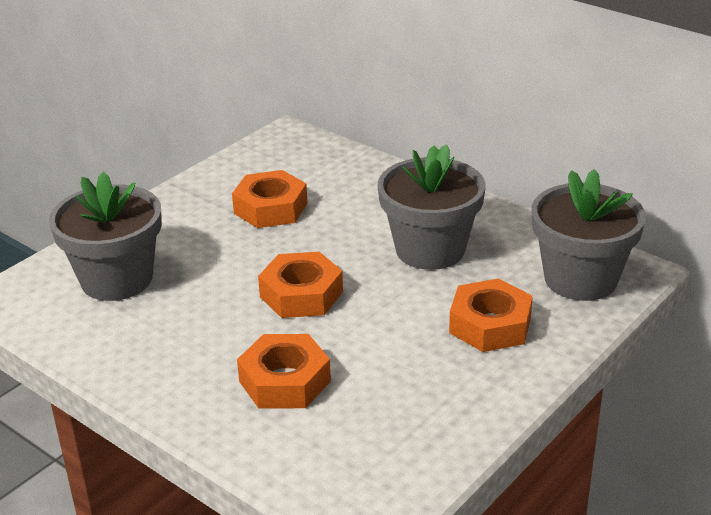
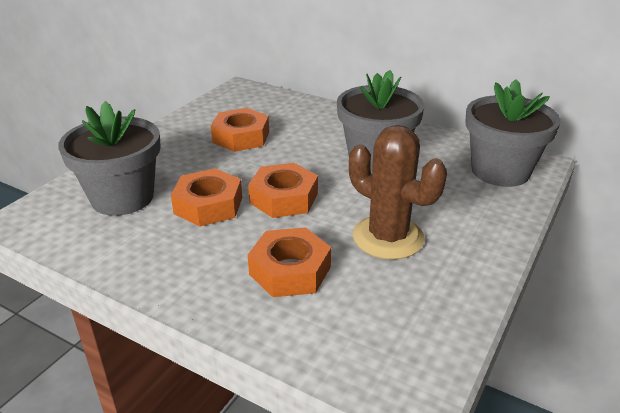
camera: 10 degrees left, 0 degrees up
orange nut [449,278,533,352] -> orange nut moved to [171,168,242,227]
none -> brown cactus [349,125,447,260]

